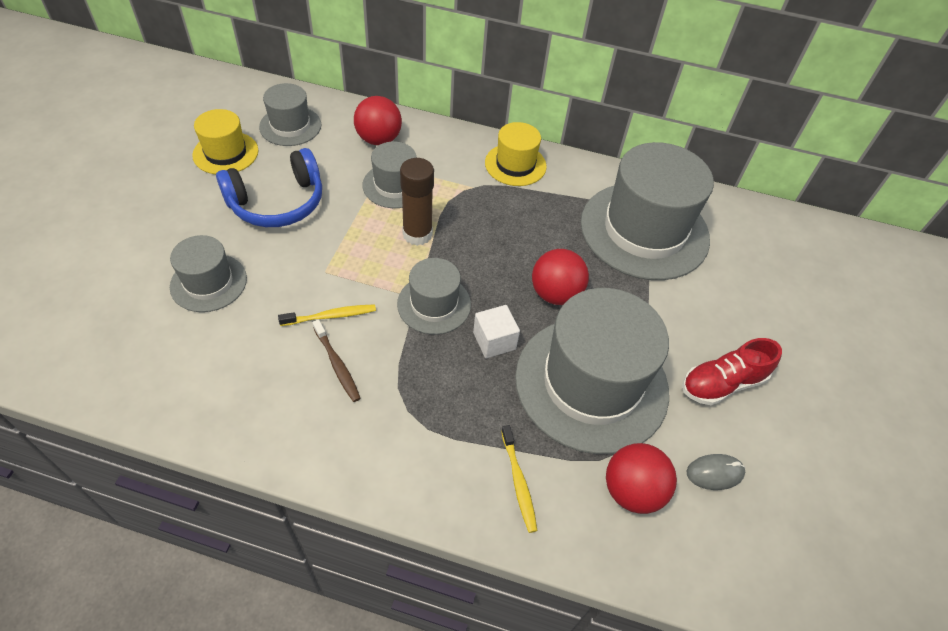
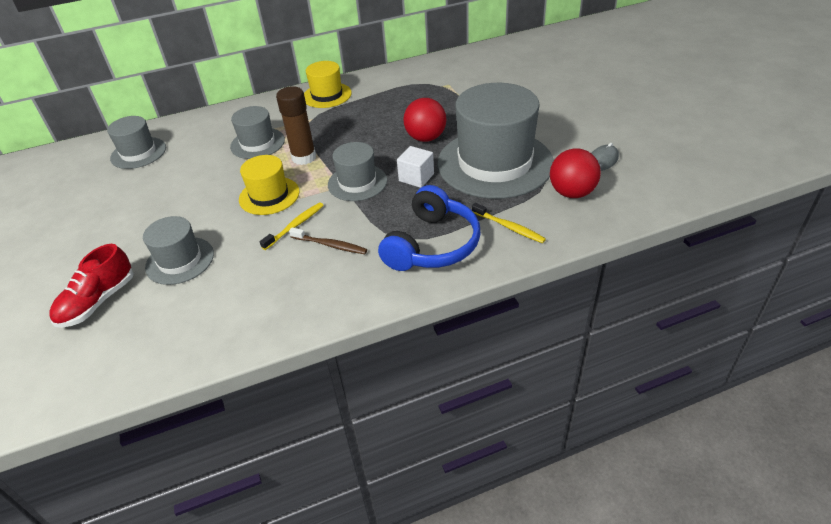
camera: 30 degrees left, 10 degrees down
yellow hat [192,109,258,174] -> yellow hat moved to [239,155,300,215]
blue headphones [216,148,322,227] -> blue headphones moved to [378,185,480,271]
red ball [354,96,402,145] -> none
grey hat [581,142,714,280] -> none
red shoe [682,338,782,405] -> red shoe moved to [49,244,134,328]

